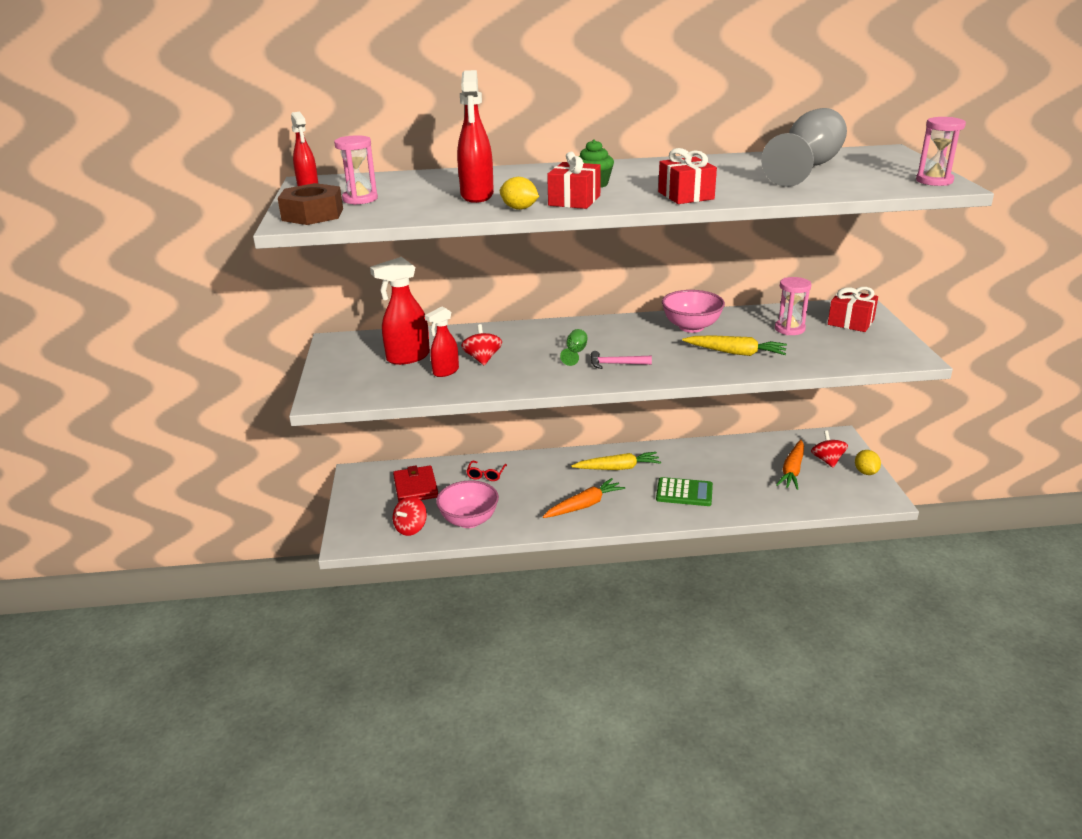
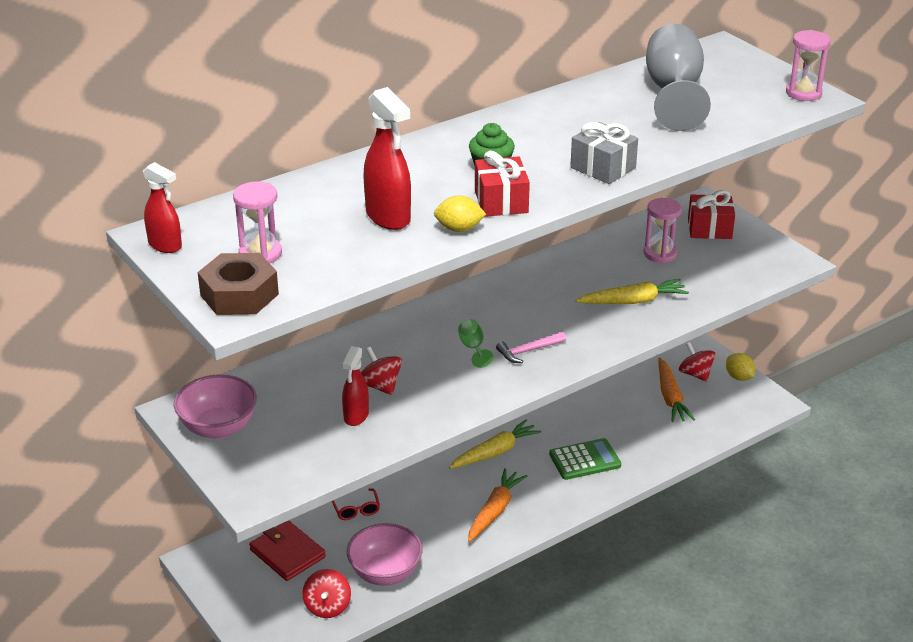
camera: 30 degrees left, 5 degrees up
red spray bottle [370,257,430,365] -> none
red gift [658,148,717,204] -> grey gift [570,122,638,184]
pink bowl [662,290,725,333] -> pink bowl moved to [174,374,257,439]

